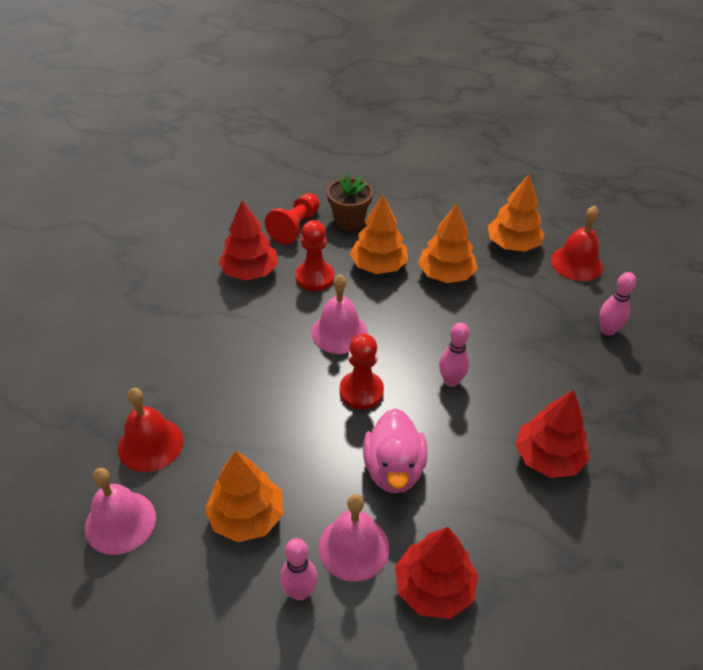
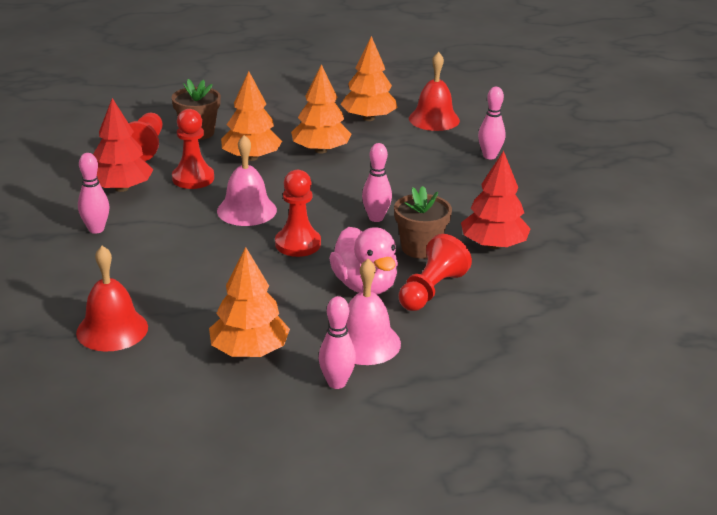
camera: 25 degrees left, 15 degrees down
pink bell [85,468,156,555] -> none
red tree [395,527,478,619] -> none
none -> pink bowling pin [78,153,109,234]
none -> brown flower pot [394,186,452,259]
none -> red pawn [399,234,472,311]

